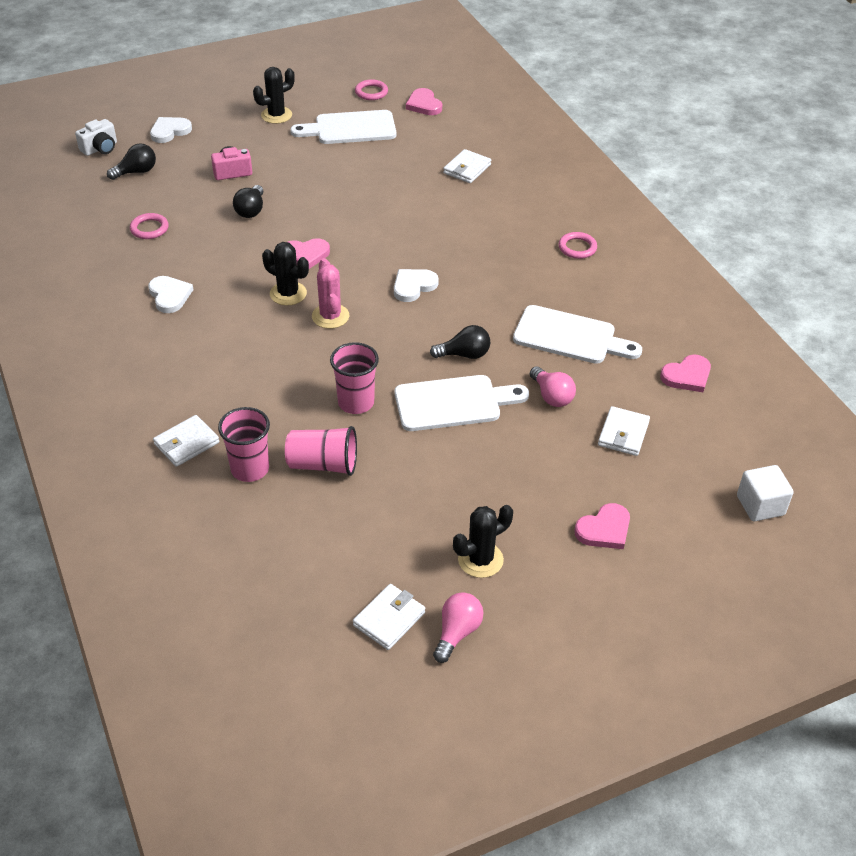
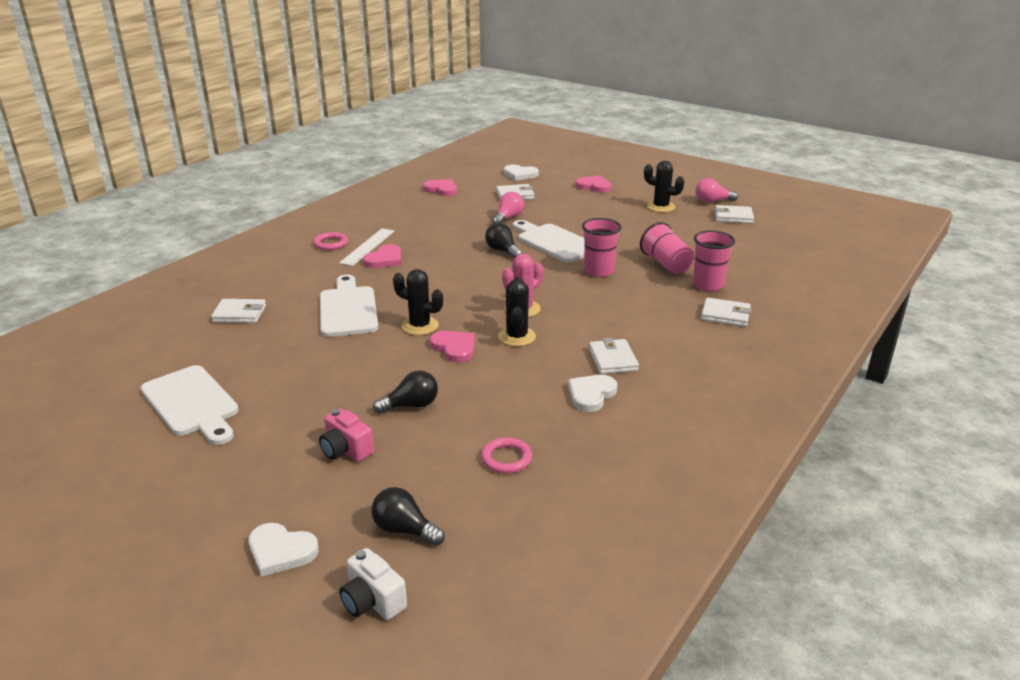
camera: 120 degrees left, 15 degrees down
white camera [75,119,117,156] -> white camera turned 150 degrees counterclockwise [339,548,407,620]
black cactus [253,67,295,124] -> black cactus moved to [393,269,443,335]
pink ring [355,79,388,100] -> none
white heart [394,269,439,302] -> white heart moved to [504,164,539,181]
pink heart [406,88,442,115] -> pink heart moved to [363,244,401,268]
white cutting board [513,305,642,364] -> white cutting board moved to [320,275,379,337]
white cube [737,465,794,521] -> none
none -> white ruler [339,228,395,266]
none -> white wallet [589,338,639,374]

